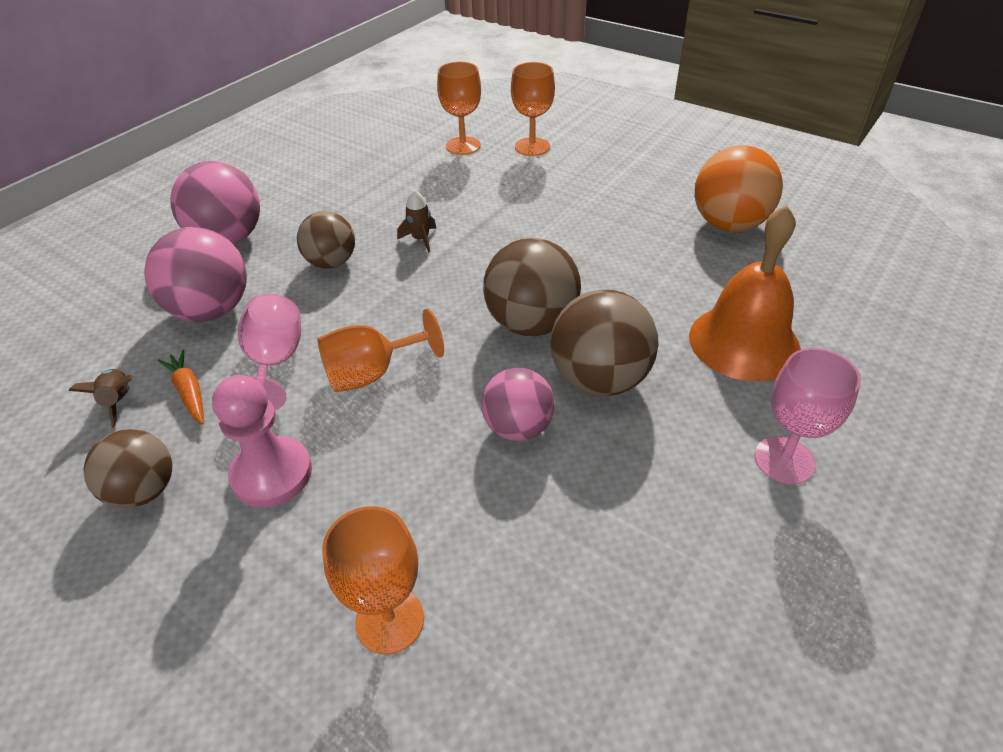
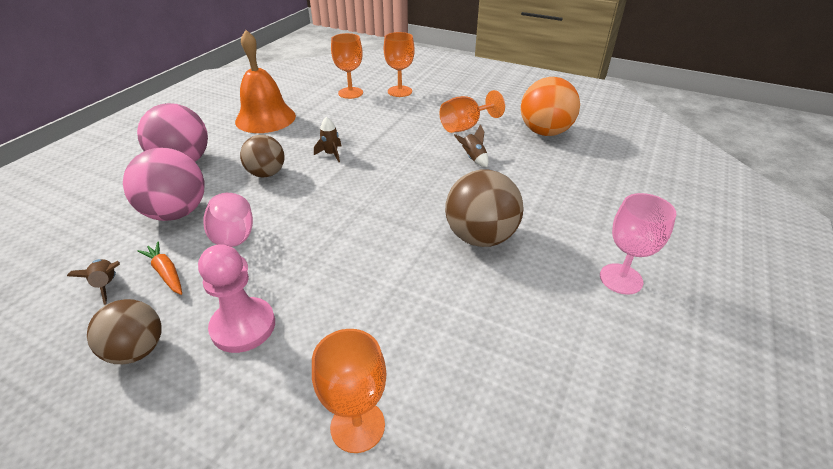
camera: 10 degrees left, 5 degrees down
orange goblet [317,309,444,392] -> orange goblet moved to [439,90,505,133]
pink ball [481,368,555,441] -> none
brown ball [483,238,581,336] -> none
orange bell [689,205,801,382] -> orange bell moved to [235,30,296,133]
none -> brown rocket [454,124,489,167]

